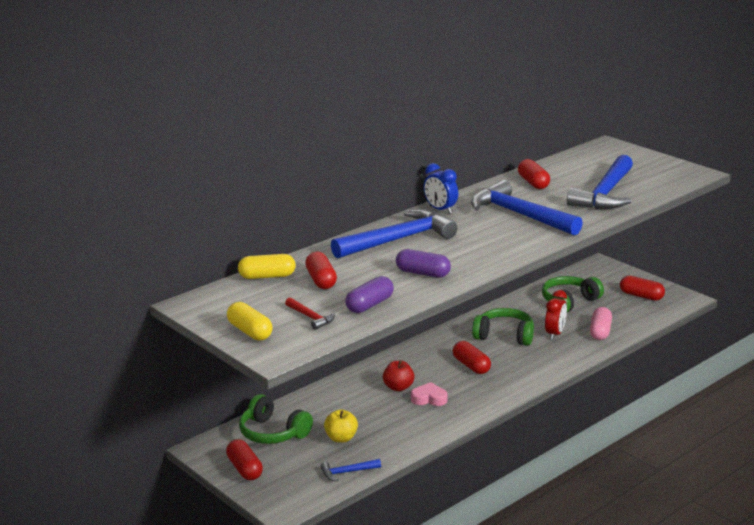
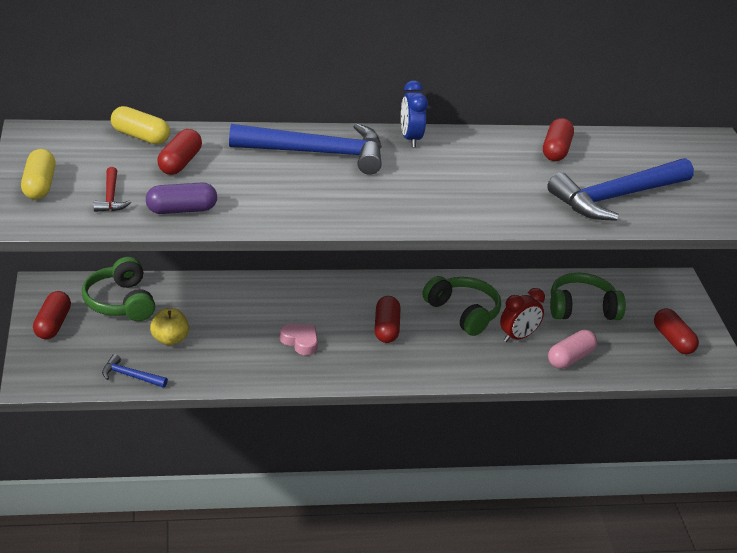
camera: 30 degrees right, 10 degrees up
red apple [383,360,414,391] -> none
purple capsule [396,249,451,278] -> none
blue hammer [471,180,583,236] -> none

